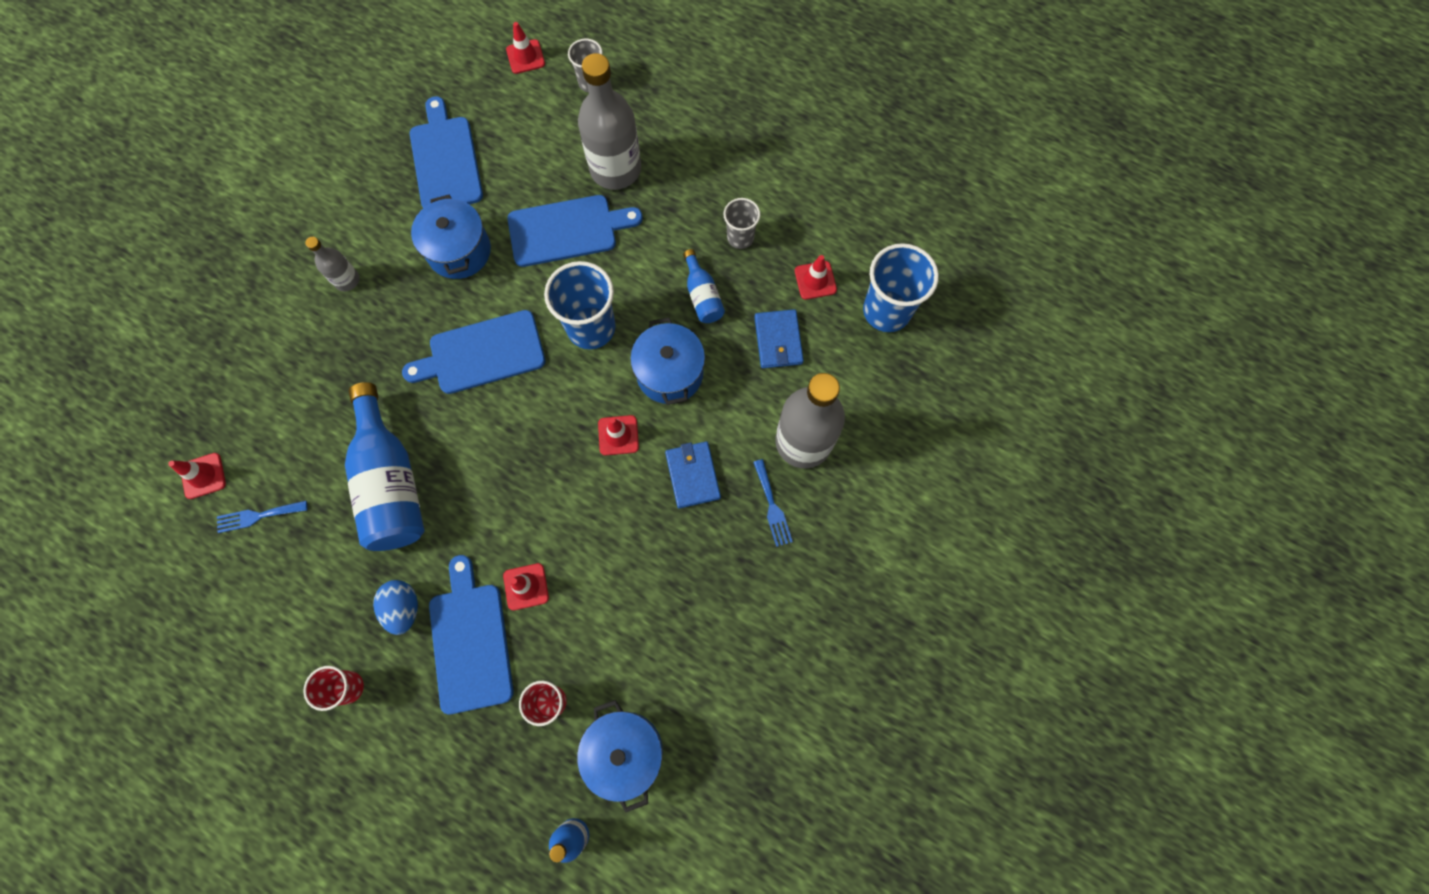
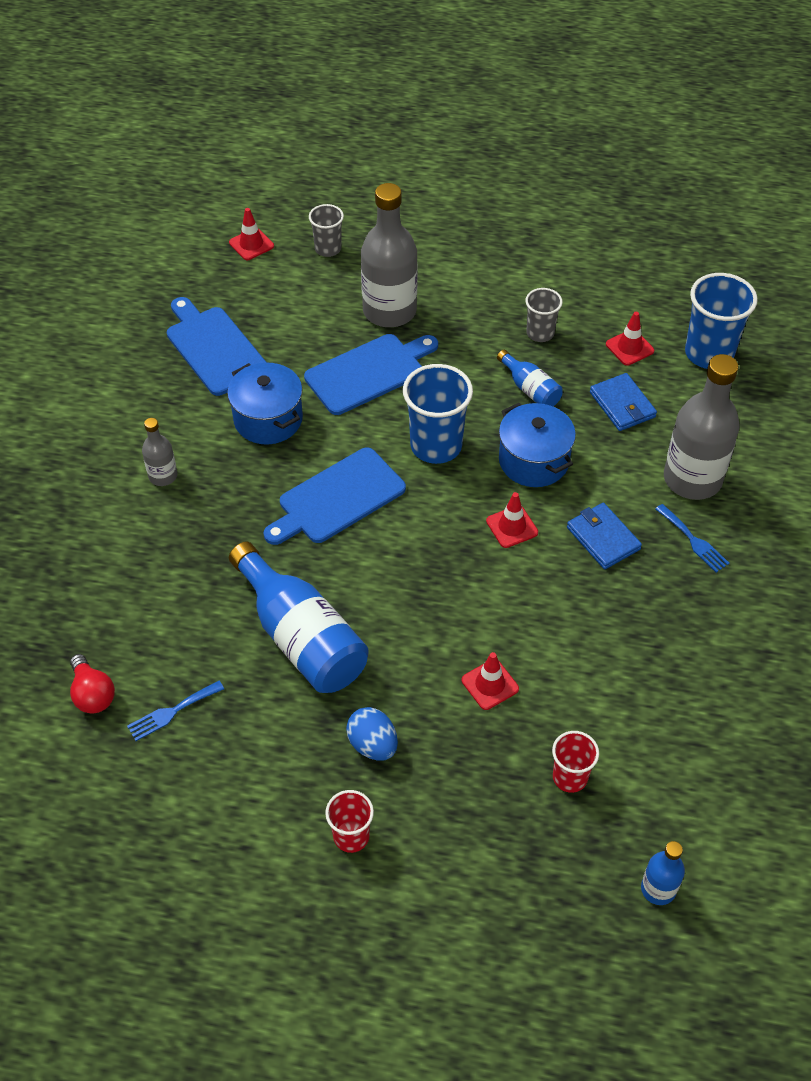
camera: 20 degrees left, 20 degrees down
red traffic cone [168,453,226,499] -> red light bulb [70,654,115,713]
blue cutting board [429,555,514,714] -> none
blue pot [577,700,663,812] -> none

